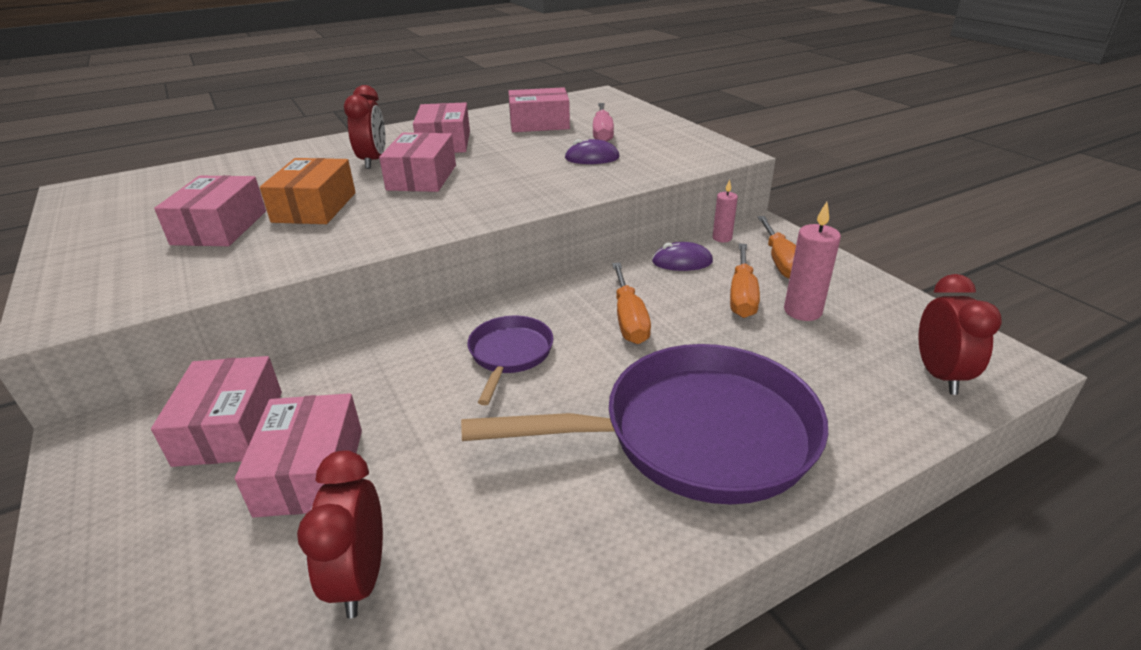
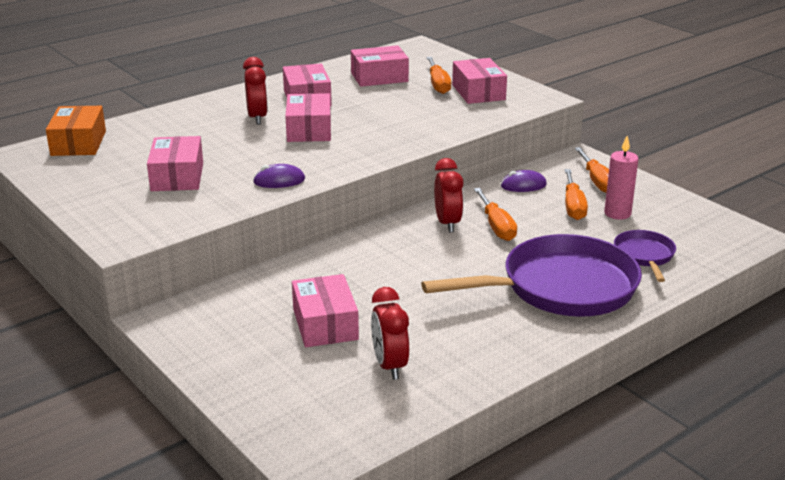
camera: 10 degrees left, 5 degrees down
pink box [151,356,282,467] -> pink box moved to [452,58,507,104]
orange box [260,158,356,224] -> orange box moved to [46,106,106,156]
purple pan [467,316,553,405] -> purple pan moved to [614,230,676,282]
purple mouse [565,139,620,164] -> purple mouse moved to [253,164,305,188]
pink screwdriver [593,103,614,142] -> orange screwdriver [426,57,451,94]
pink candle [712,179,738,242] -> none
red clock [918,274,1002,395] -> red clock moved to [434,158,463,232]

